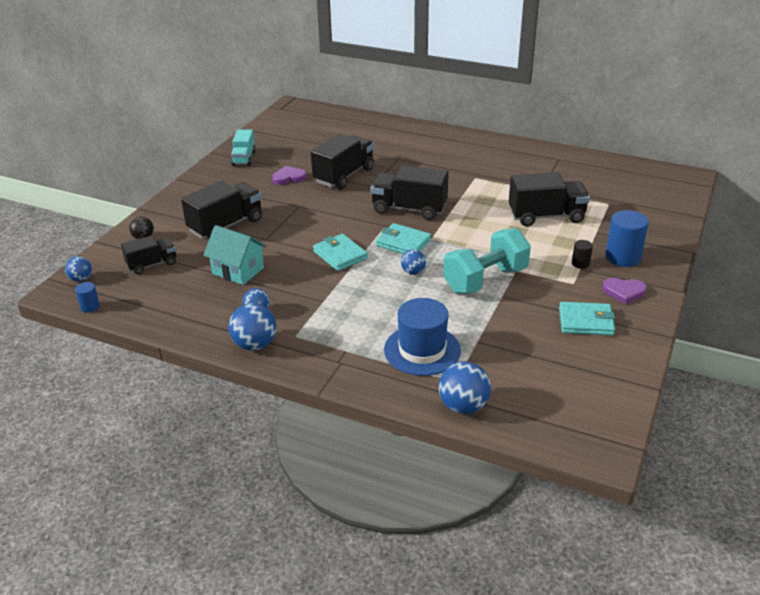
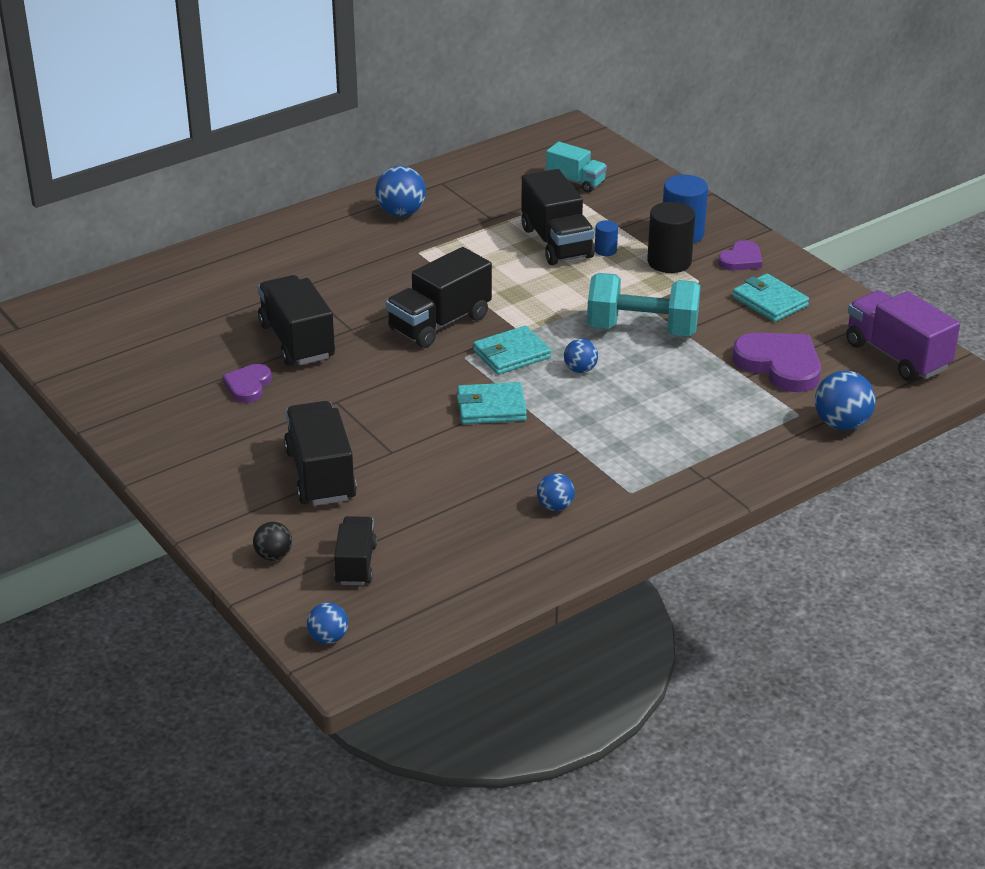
camera: 60 degrees left, 0 degrees up
blue cylinder [75,282,100,313] -> blue cylinder moved to [595,220,618,256]
turquoise house [203,225,267,285] -> none
blue ball [229,303,277,351] -> blue ball moved to [375,166,426,217]
turquoise truck [231,129,256,166] -> turquoise truck moved to [546,142,607,193]
blue hat [384,298,461,376] -> none
turquoise dumbbell [443,228,531,294] -> turquoise dumbbell turned 75 degrees counterclockwise [587,273,701,336]
black truck [509,172,590,226] -> black truck turned 135 degrees clockwise [521,169,595,265]
turquoise wallet [559,302,615,335] -> turquoise wallet turned 75 degrees counterclockwise [733,273,809,322]
black cylinder [572,240,593,269] -> black cylinder [647,202,695,273], size x1.97
none -> purple heart [732,332,821,392]
none -> purple truck [846,290,960,381]

